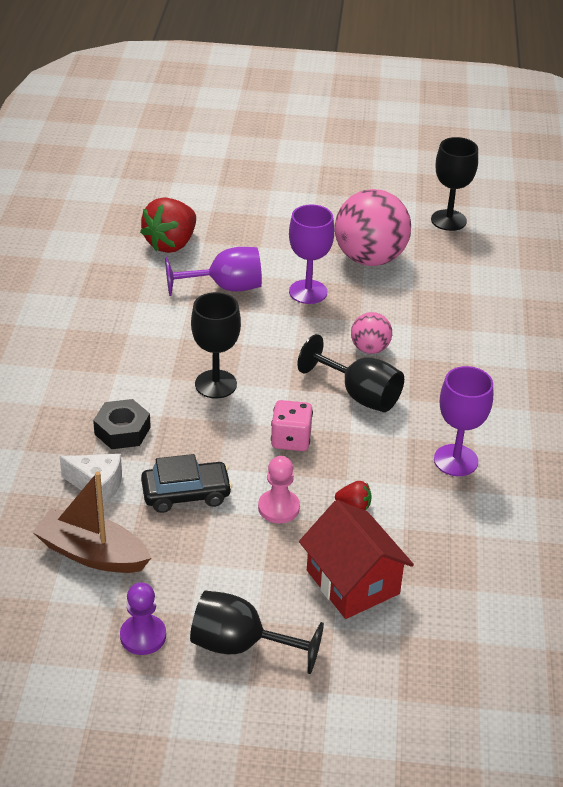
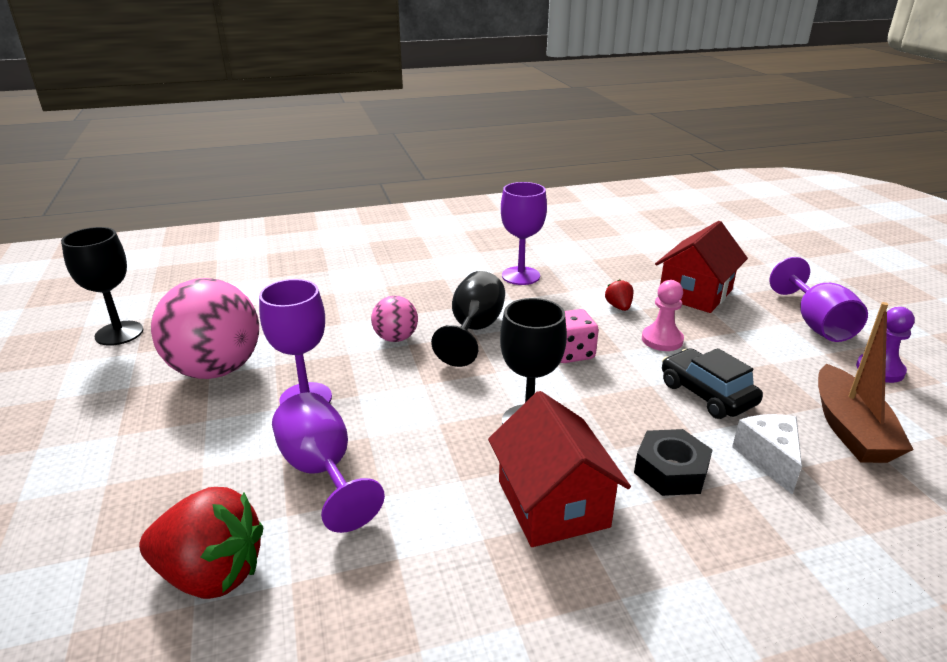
camera: 110 degrees left, 10 degrees down
black goblet [190,591,324,674] -> purple goblet [770,257,868,342]
none -> red house [488,391,631,547]

